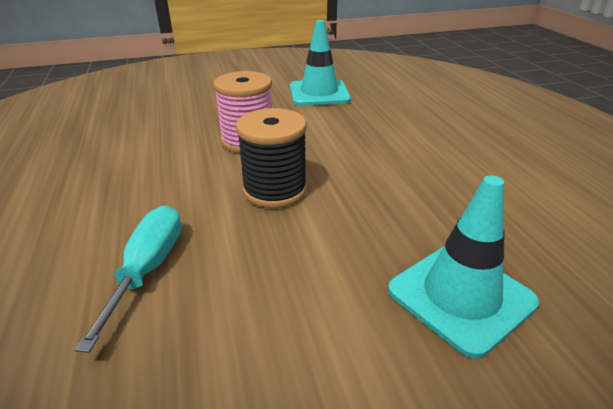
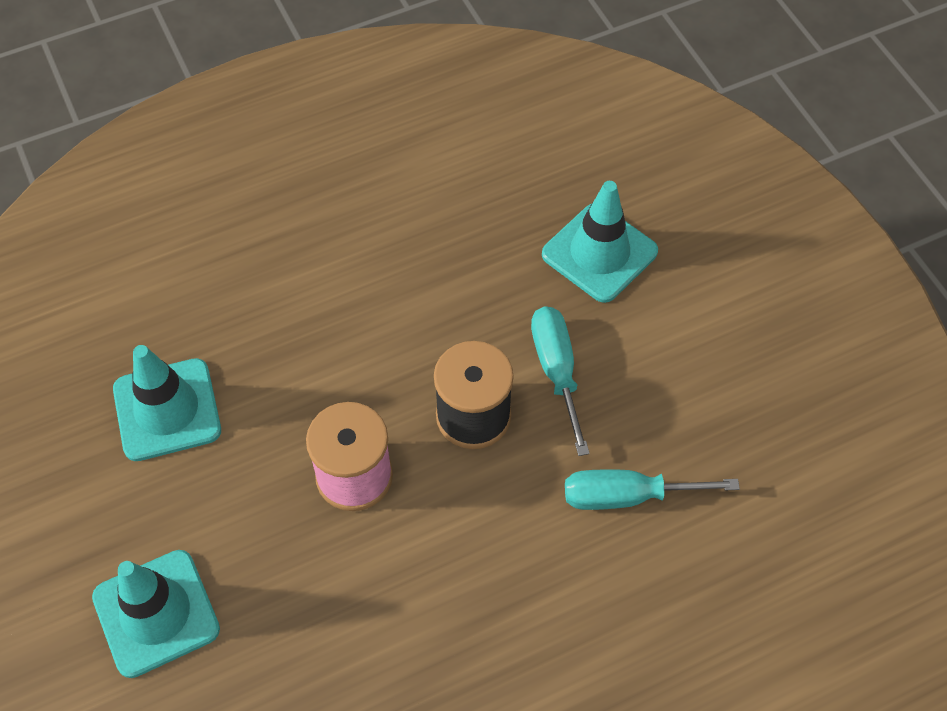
camera: 100 degrees left, 25 degrees up
none -> turquoise traffic cone [92,550,220,678]
none -> turquoise screwdriver [531,306,590,456]

